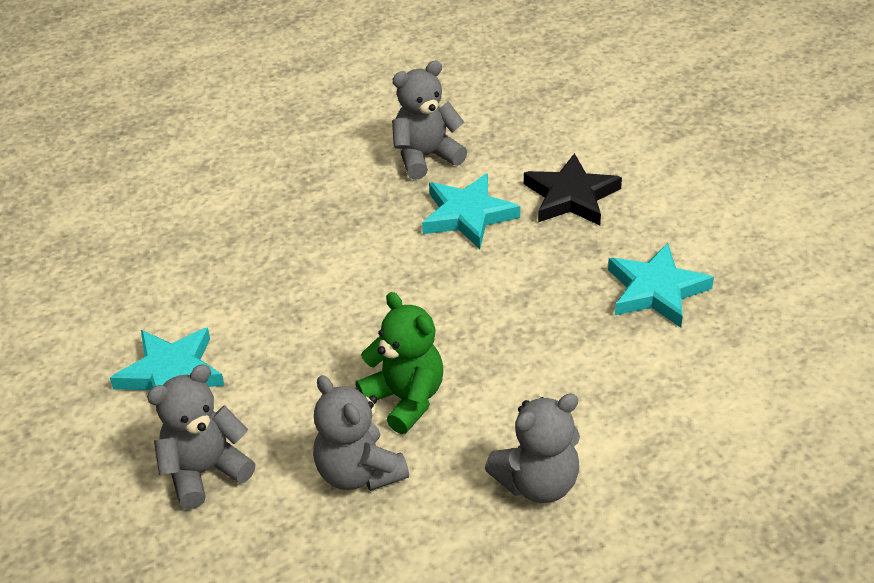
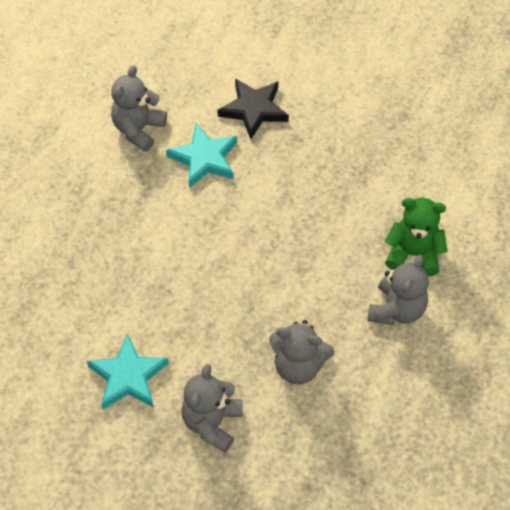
camera: 40 degrees left, 15 degrees up
green teddy bear [355,292,443,434] -> green teddy bear moved to [385,198,448,276]
turquoise star [608,243,714,328] -> none

